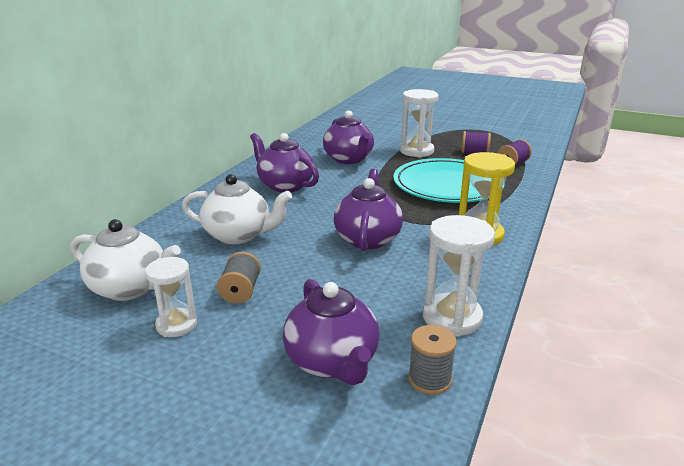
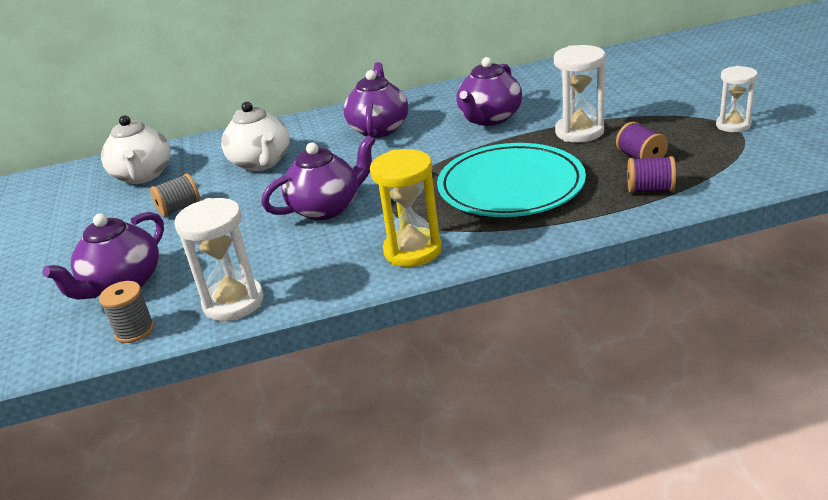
camera: 55 degrees right, 5 degrees up
white hourglass [145,257,197,337] -> white hourglass moved to [716,66,758,132]

